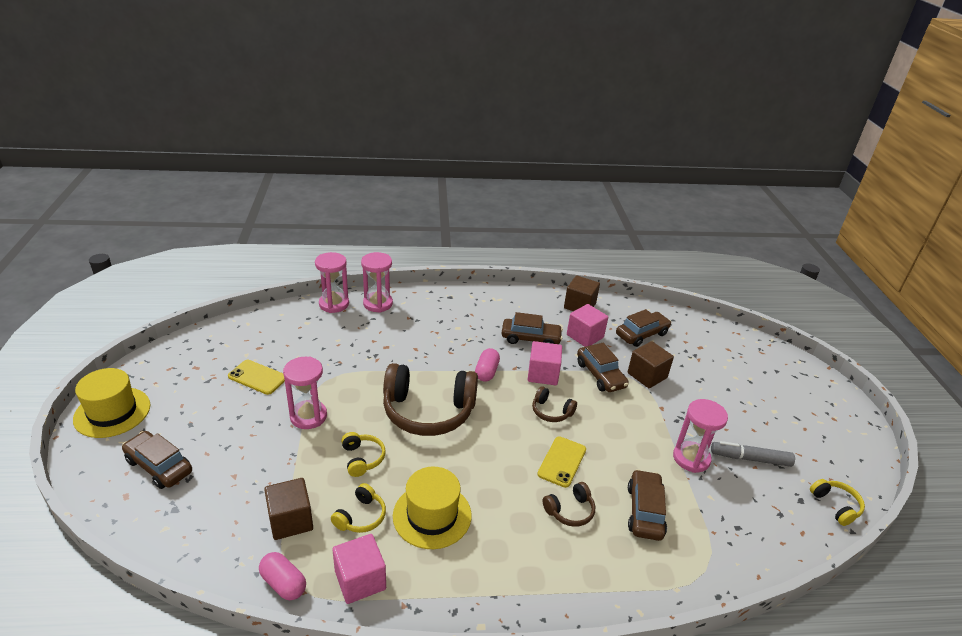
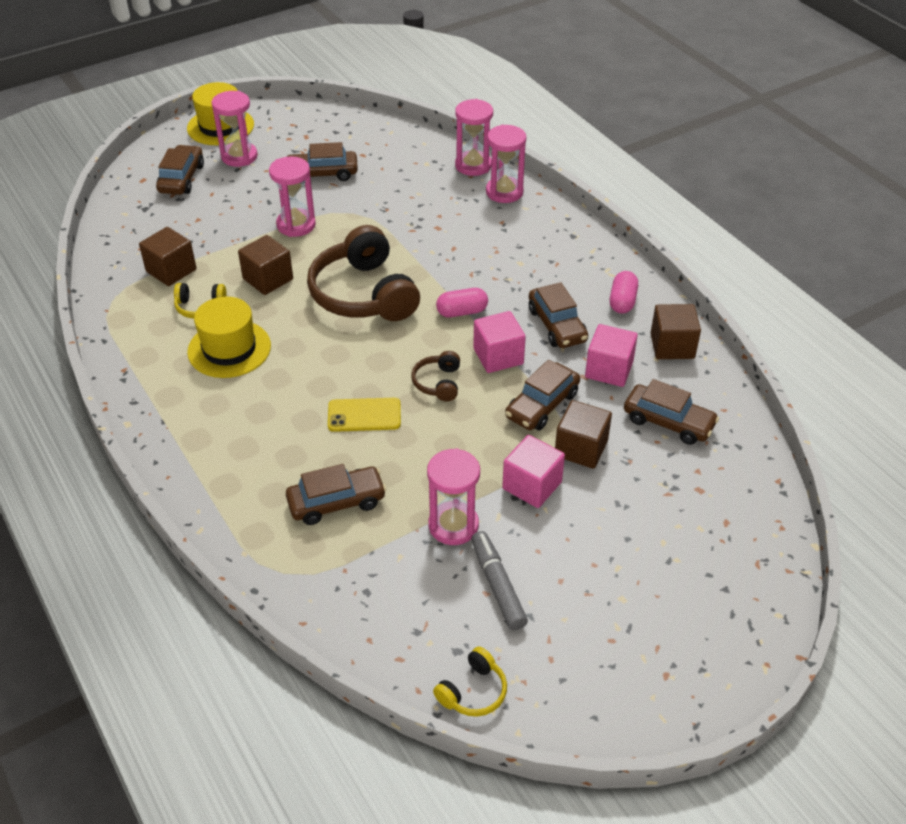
camera: 65 degrees right, 10 degrees up
yellow phone [228,360,285,395] -> brown car [287,142,358,181]
pink capsule [259,552,306,600] -> pink capsule moved to [610,271,638,314]
pink cube [332,534,386,604] -> pink cube moved to [502,435,565,508]
yellow headphones [341,432,386,477] -> brown cube [238,235,293,295]
brown headphones [543,482,595,527] -> none
none -> pink hourglass [211,91,258,167]

